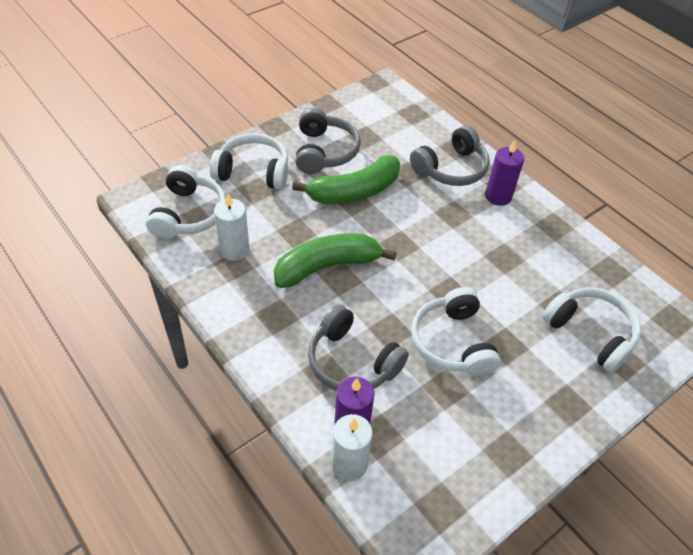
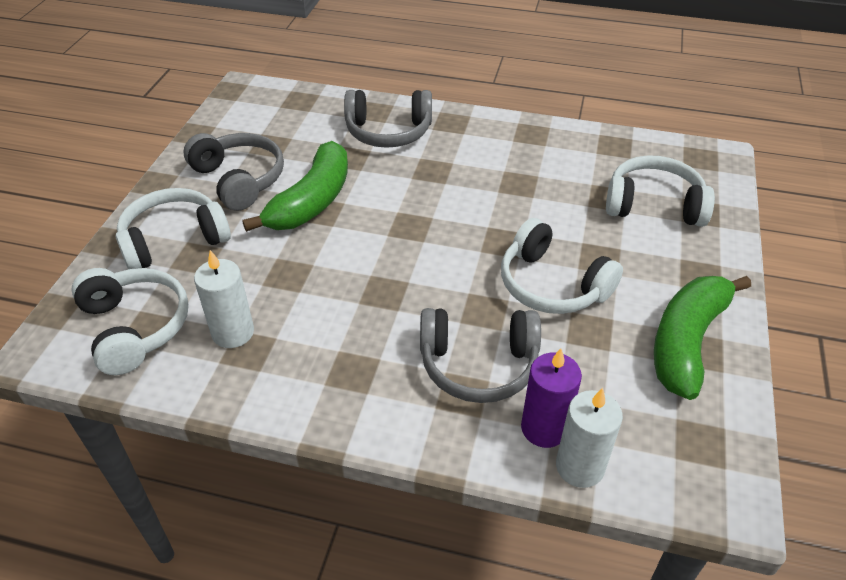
camera: 35 degrees left, 5 degrees down
green banana [274,233,397,288] -> green banana moved to [654,276,751,400]
grey headphones [410,125,490,186] -> grey headphones turned 75 degrees clockwise [344,90,432,148]
purple candle [485,140,524,206] -> none

